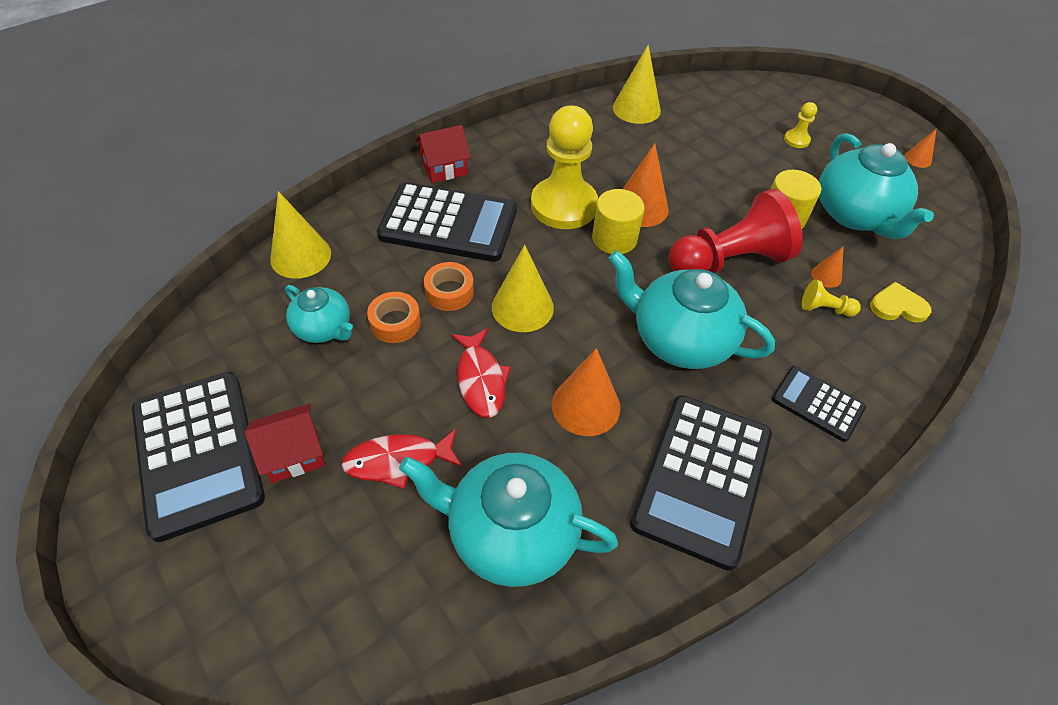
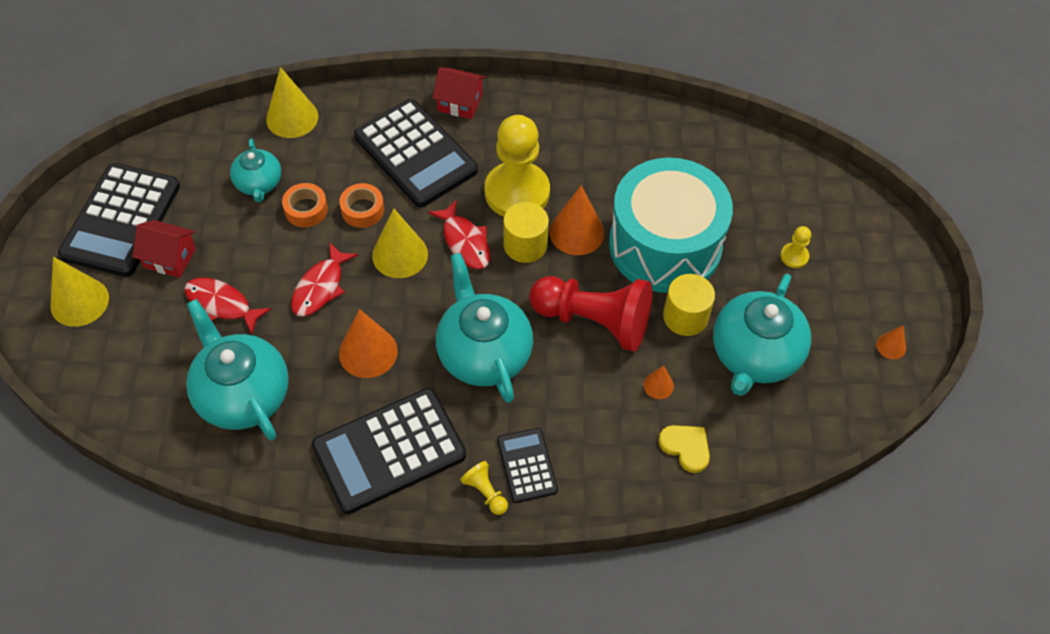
camera: 40 degrees right, 5 degrees up
yellow cone [613,45,661,124] -> yellow cone moved to [51,257,109,327]
yellow pawn [802,279,860,317] -> yellow pawn moved to [460,461,508,515]
none -> red fish [428,199,490,269]
none -> turquoise drum [609,158,733,293]

